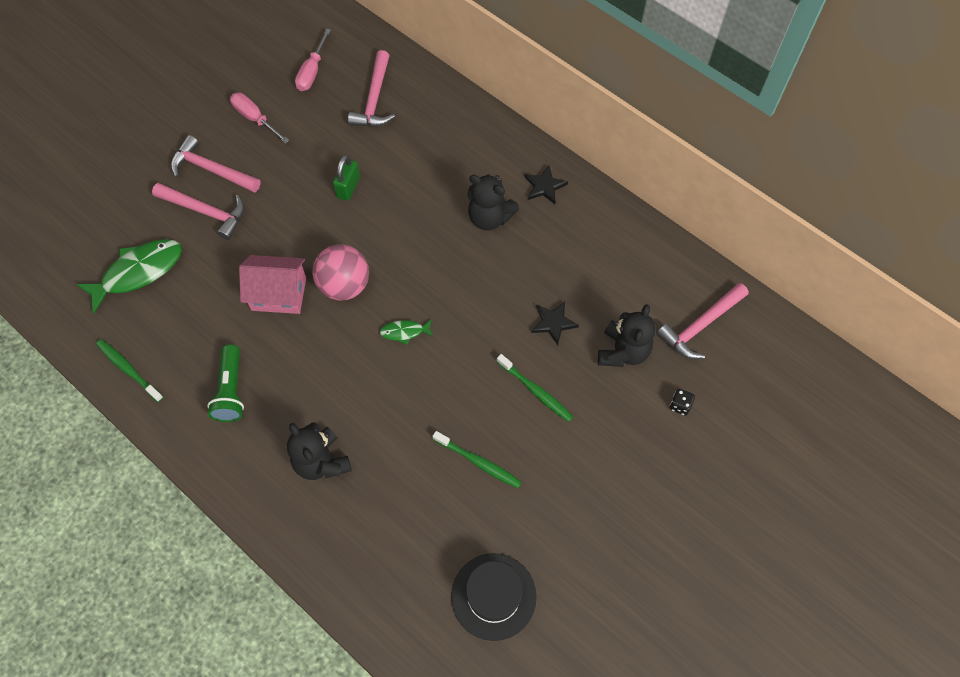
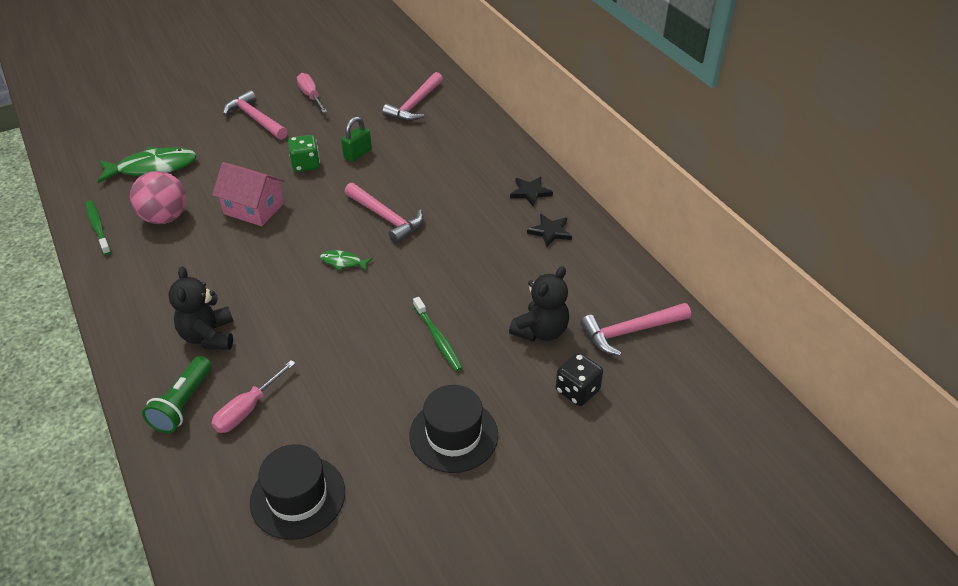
camera: 20 degrees right, 20 degrees down
pink hammer [152,183,245,240] -> pink hammer moved to [345,183,423,243]
green flashlight [207,344,244,422] -> green flashlight moved to [142,356,212,433]
pink screwdriver [295,29,331,91] -> pink screwdriver moved to [211,360,296,433]
pink ball [312,244,369,301] -> pink ball moved to [130,171,186,224]
green toothbrush [433,431,522,488] -> none
black teddy bear [467,174,519,231] -> none
black star [532,302,579,345] -> black star moved to [527,214,572,248]
black dice [670,389,695,416] -> black dice [556,353,603,406], size x1.69
none -> green dice [288,135,320,172]
none -> black hat [409,385,498,473]

